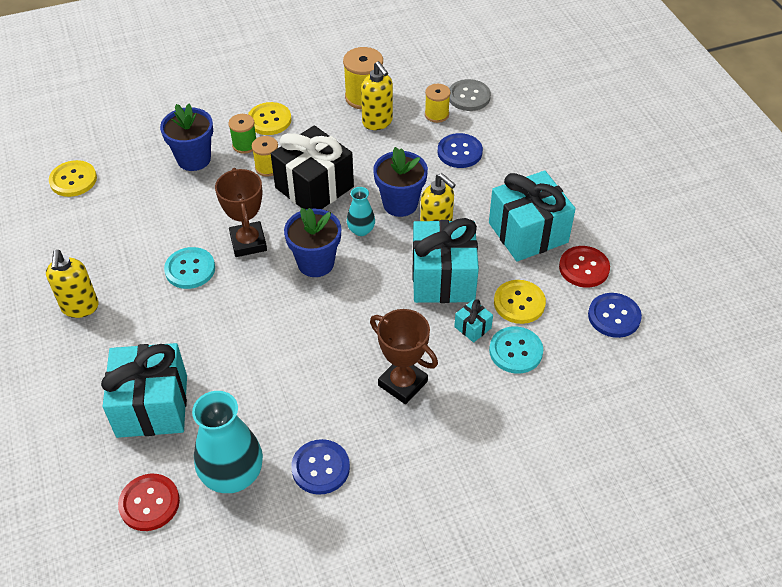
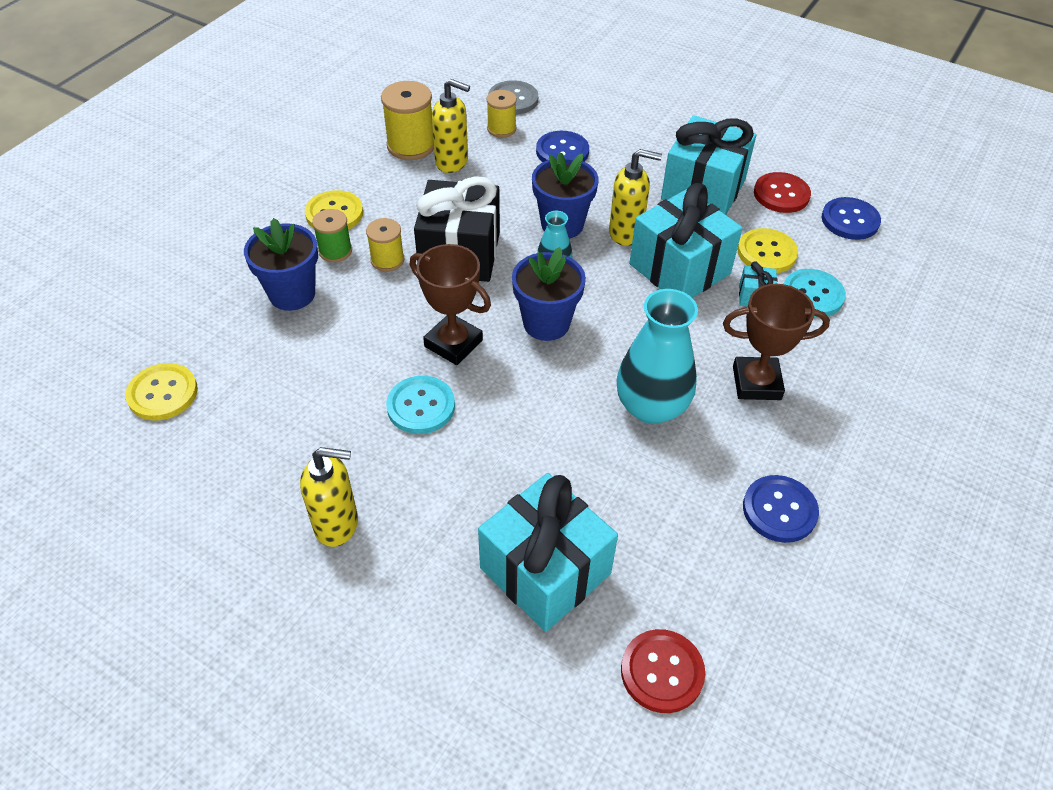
camera: 40 degrees left, 0 degrees up
yellow soap dispenser [46,250,99,318] -> yellow soap dispenser turned 45 degrees counterclockwise [300,447,358,547]
turquoise vase [192,391,263,493] -> turquoise vase moved to [616,289,698,424]

